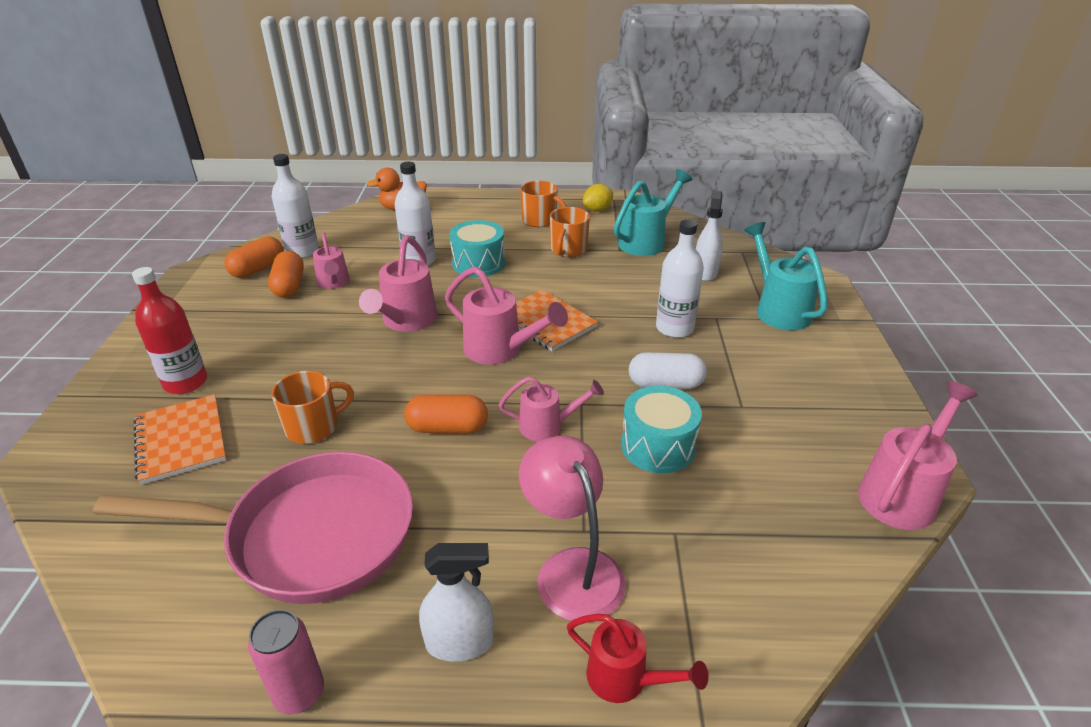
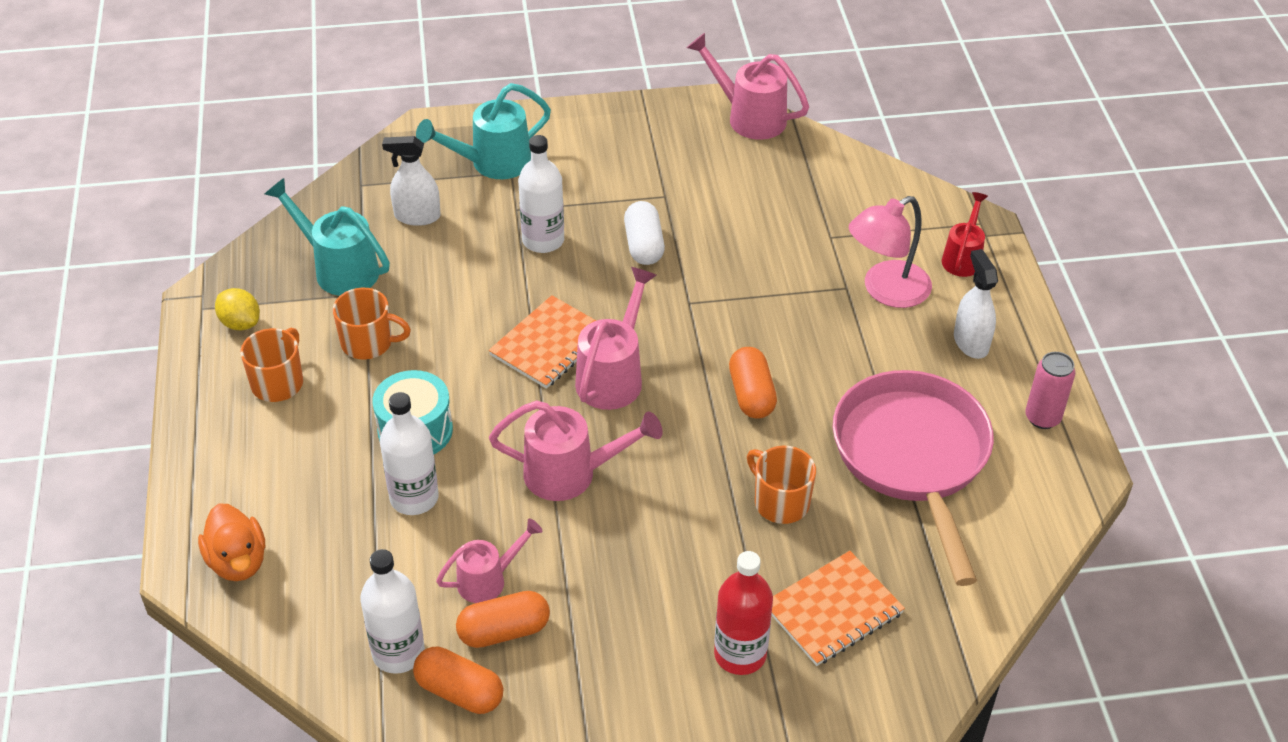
camera: 100 degrees left, 10 degrees up
pink watering can [499,376,604,441] -> none
turquoise drum [621,386,702,473] -> none

